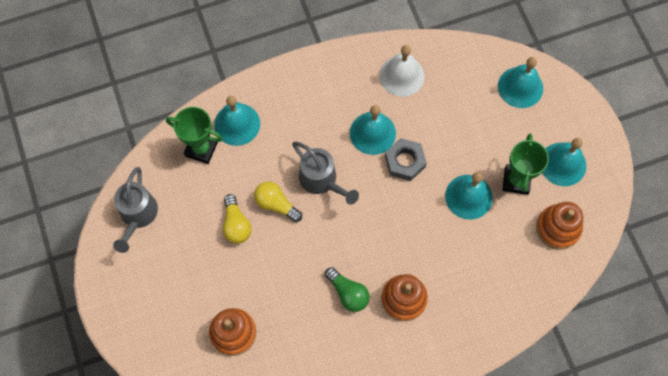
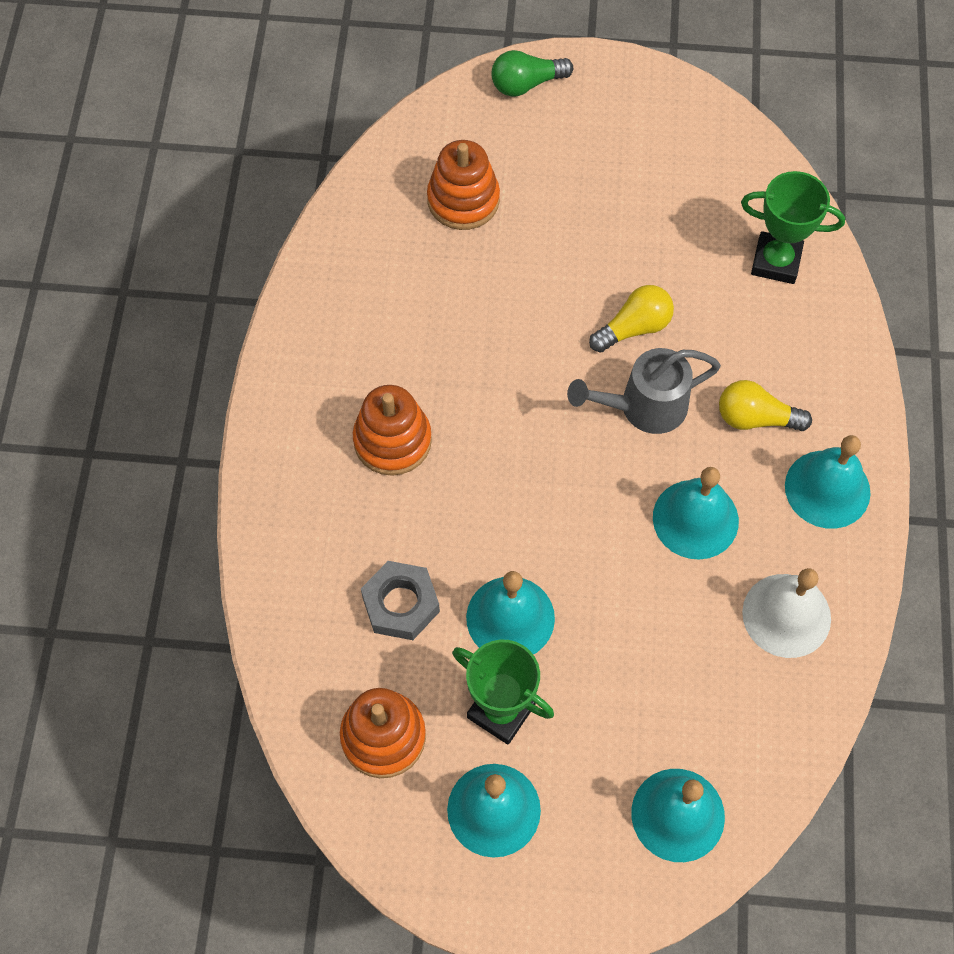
camera: 115 degrees right, 5 degrees down
grey watering can [113,167,158,253] -> none
green trophy [166,107,223,164] -> green trophy turned 60 degrees clockwise [741,171,845,284]
turquoise bell [214,96,260,146] -> turquoise bell moved to [785,435,870,529]
yellow light bulb [223,194,251,244] -> yellow light bulb moved to [719,380,812,431]
green light bulb [325,267,370,312] -> green light bulb moved to [491,50,573,97]
grey nut [385,138,427,181] -> grey nut moved to [361,561,440,640]

